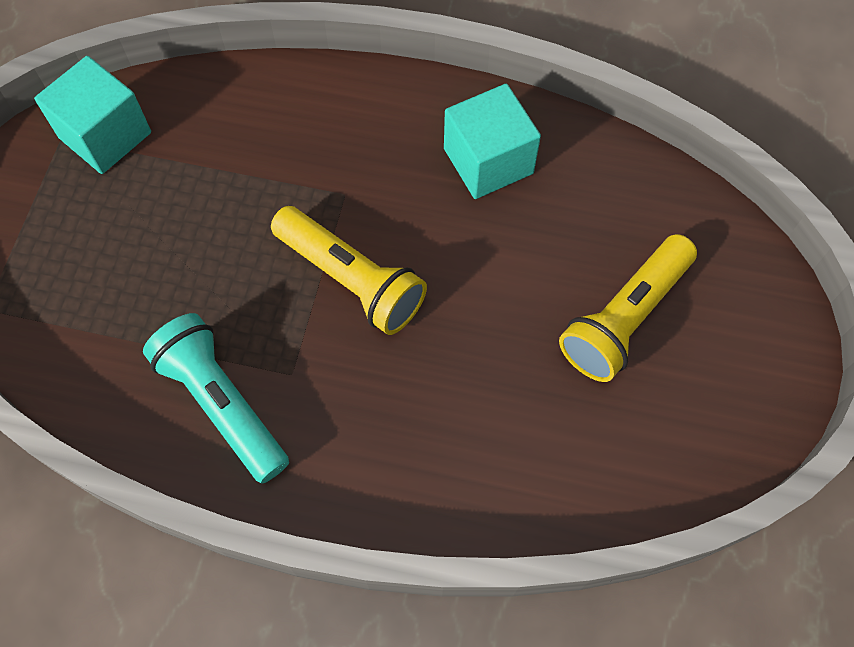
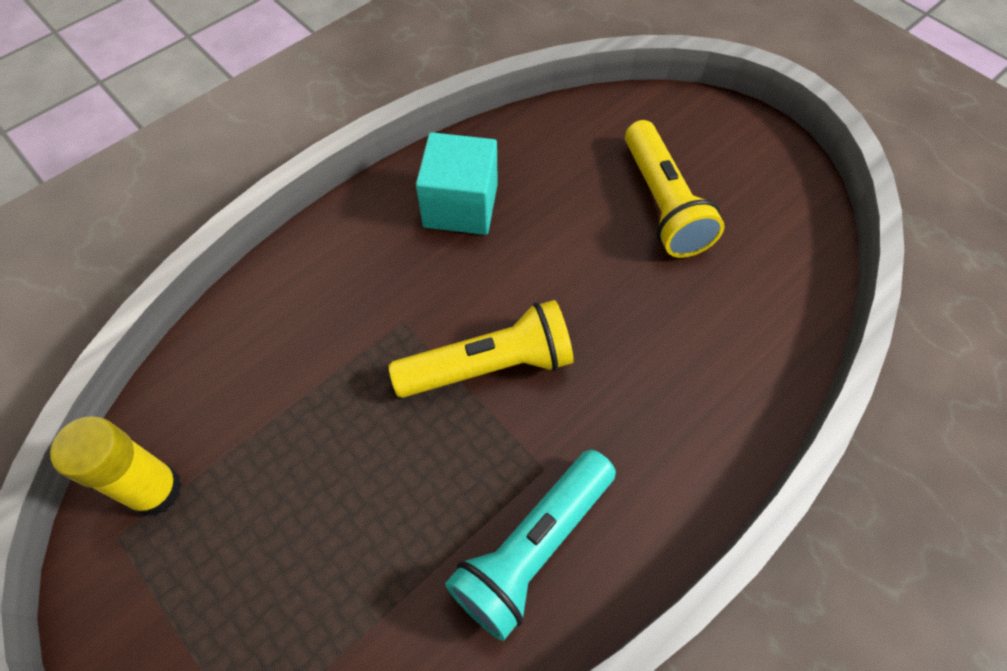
camera: 55 degrees left, 5 degrees down
turquoise cube [34,56,151,174] -> yellow glue stick [50,416,182,516]
turquoise flashlight [143,313,289,484] -> turquoise flashlight turned 45 degrees counterclockwise [445,450,616,641]

